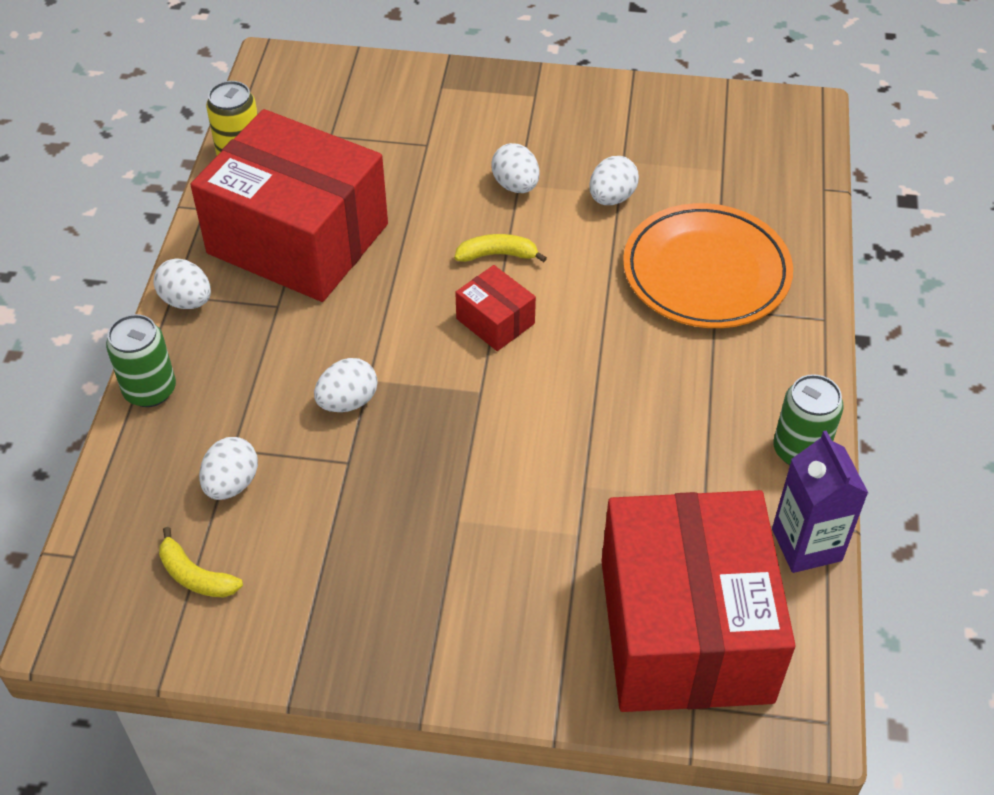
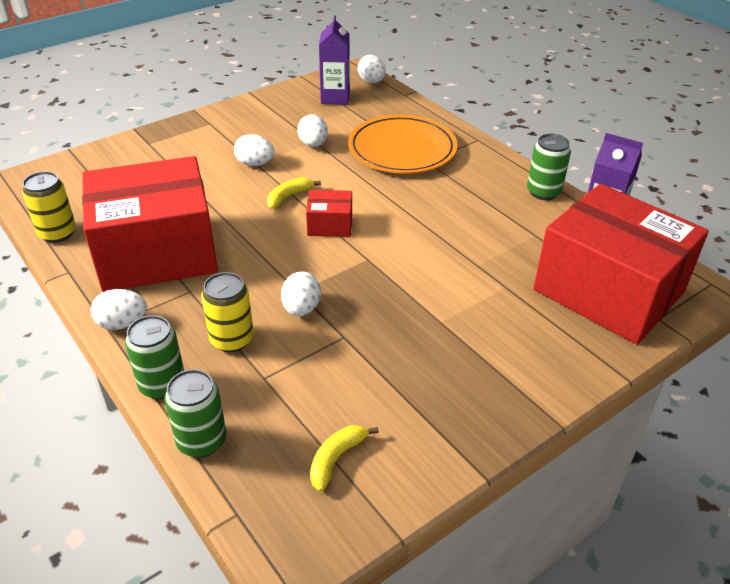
camera: 45 degrees left, 10 degrees down
yellow banana [159,527,243,598] -> yellow banana turned 135 degrees clockwise [310,425,379,492]
white egg [199,437,258,500] -> white egg moved to [357,55,386,83]
none -> green can [164,369,226,458]
none -> yellow can [201,272,254,352]
none -> purple carton [319,15,350,105]

